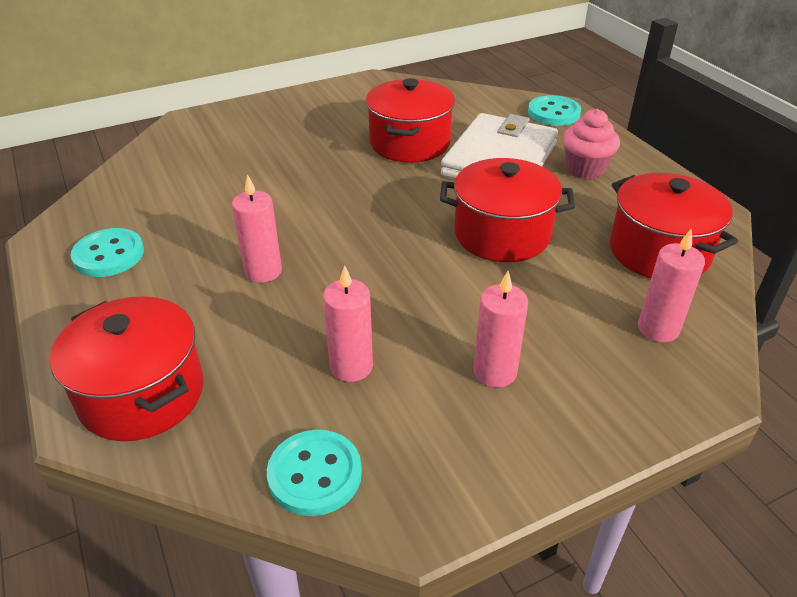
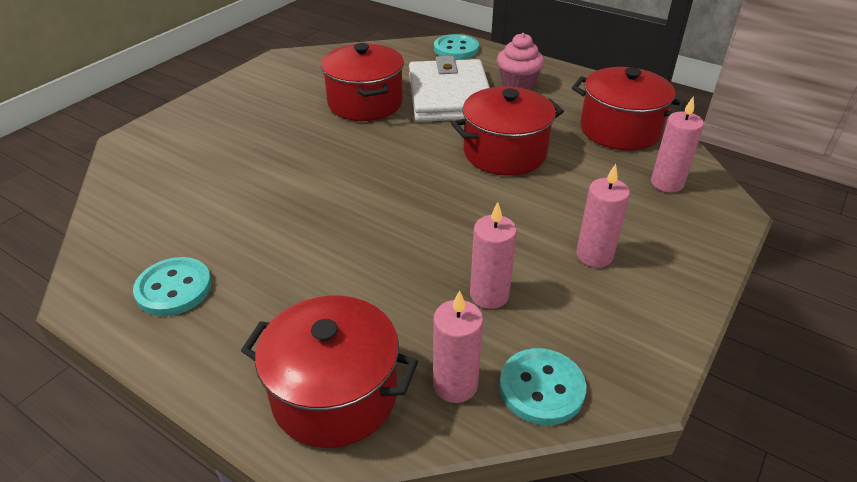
camera: 30 degrees left, 0 degrees up
pink candle [232,174,282,283] -> pink candle moved to [433,290,483,403]

